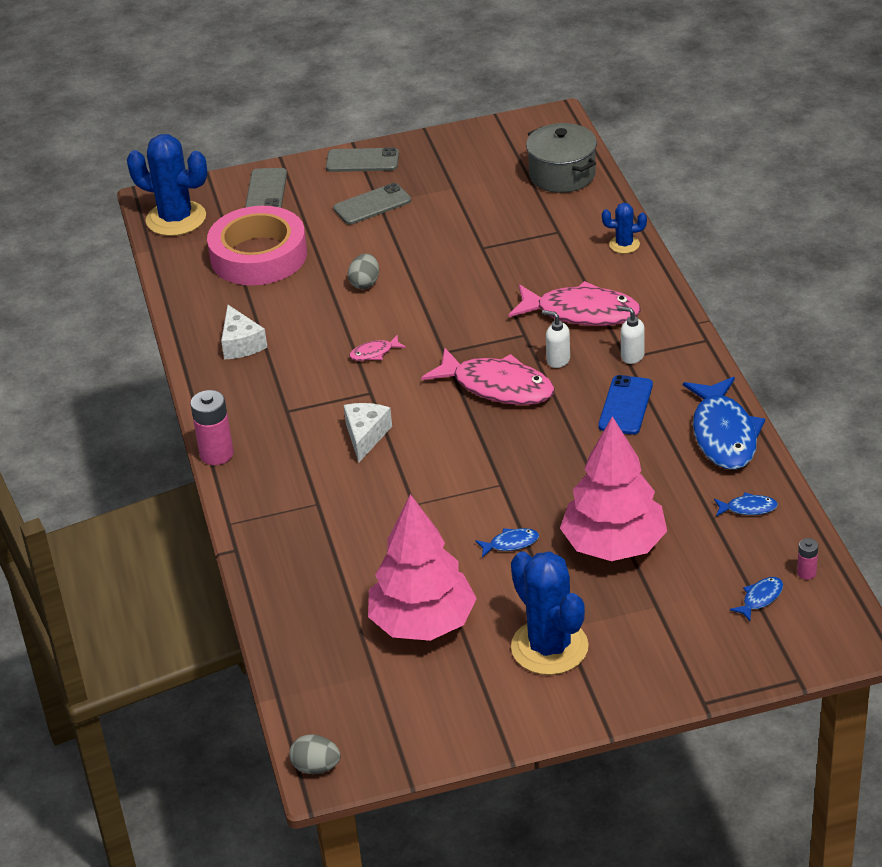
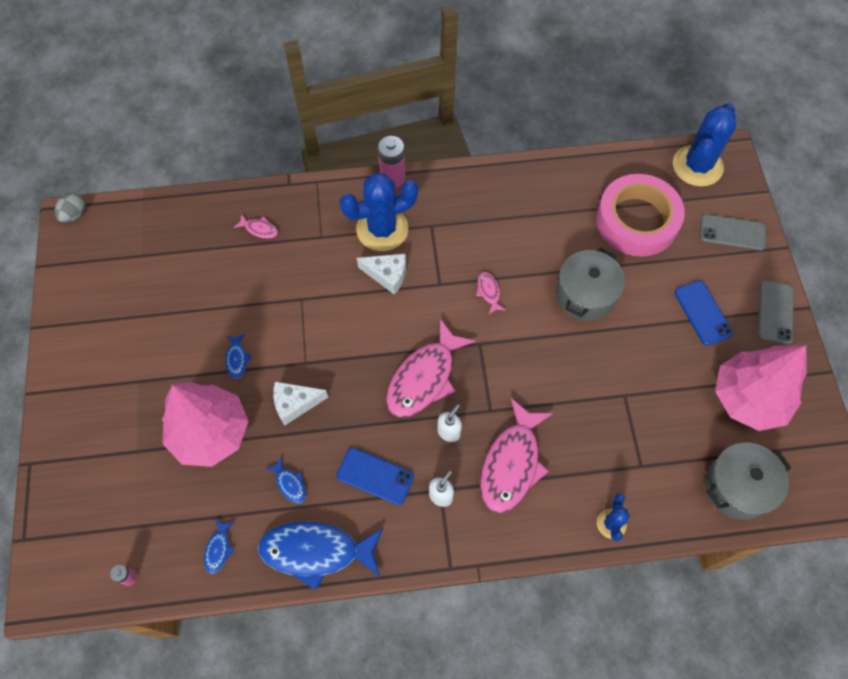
camera: 95 degrees right, 25 degrees up
white cheese [221,305,267,360] -> white cheese moved to [273,382,328,426]
grey phone [333,183,411,225] -> blue phone [674,280,733,346]
grey egg [348,254,379,289] -> grey pot [556,248,625,321]
pink tree [368,494,477,641] -> pink tree moved to [715,345,807,431]
blue cactus [511,551,589,675] -> blue cactus moved to [340,173,418,251]
blue fish [730,577,783,621] -> blue fish moved to [265,457,306,504]
none -> pink fish [234,214,278,239]

